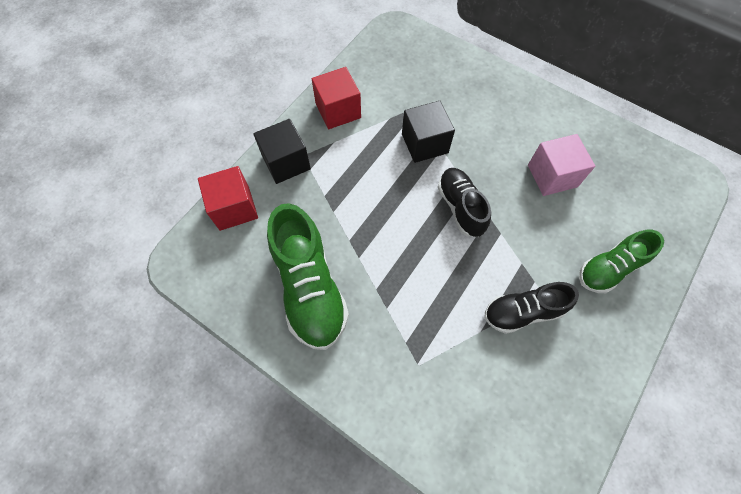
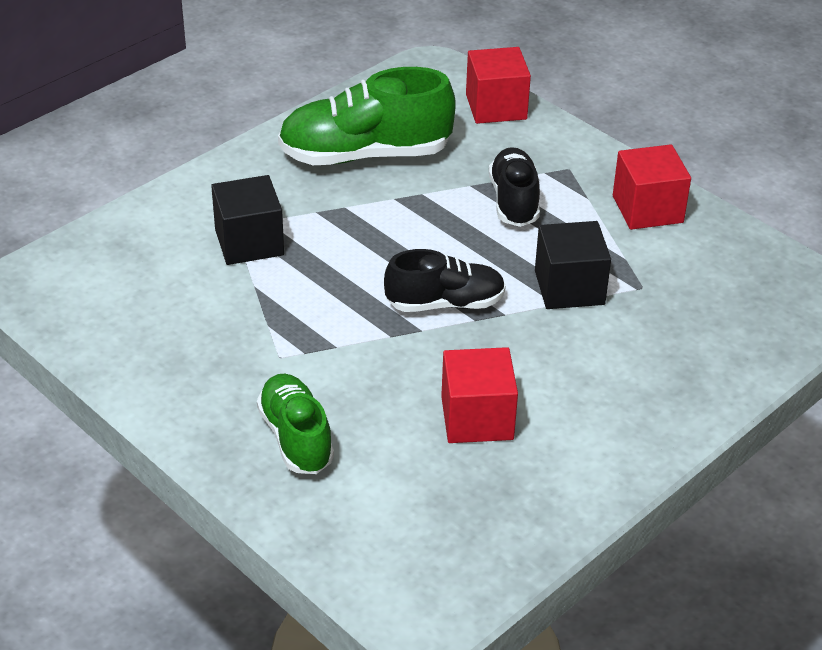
camera: 100 degrees right, 25 degrees down
black cube [253,119,311,184] -> black cube moved to [211,175,284,265]
black shoe [484,282,579,334] -> black shoe moved to [489,147,540,227]
pink cube [528,134,595,196] -> red cube [441,347,518,443]

